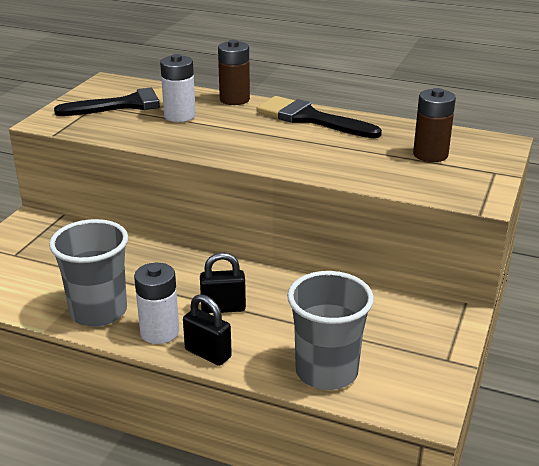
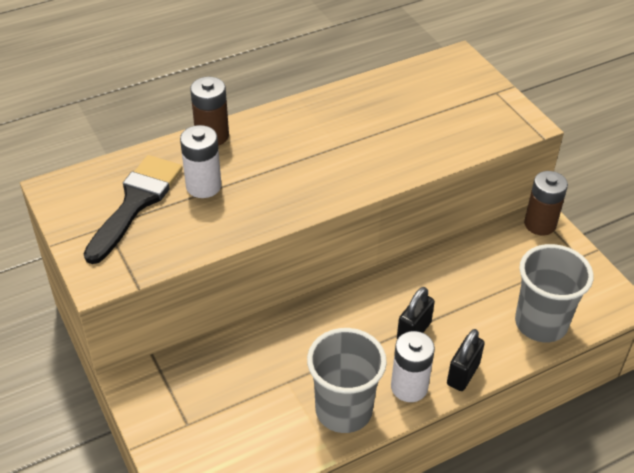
camera: 50 degrees left, 15 degrees up
black padlock [183,294,232,366] -> black padlock turned 45 degrees counterclockwise [447,329,485,391]
black brush [256,96,382,138] -> none
brown battery [413,88,456,162] -> brown battery moved to [524,171,568,235]

